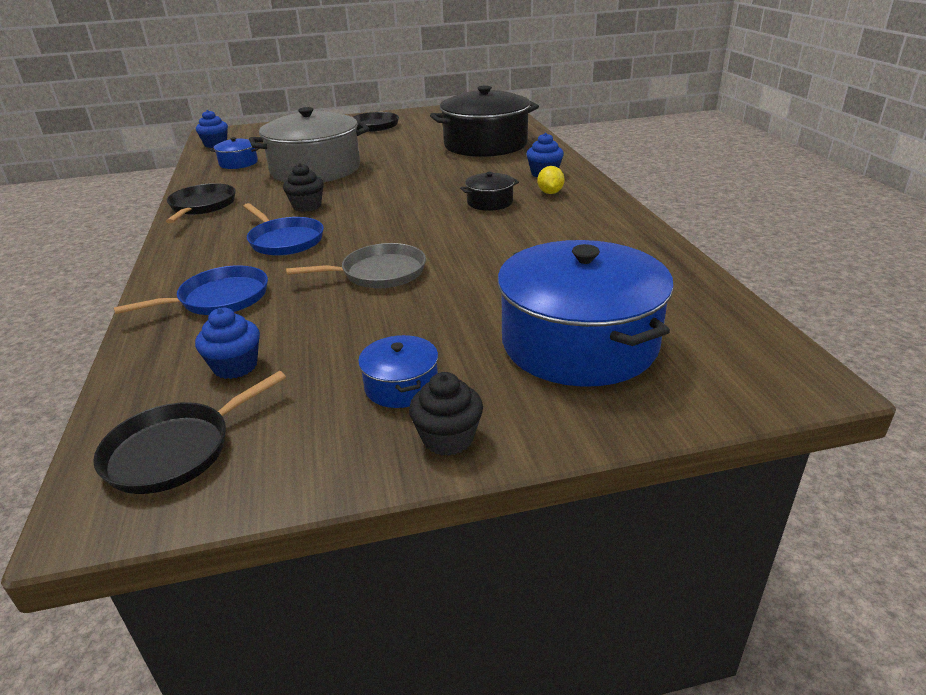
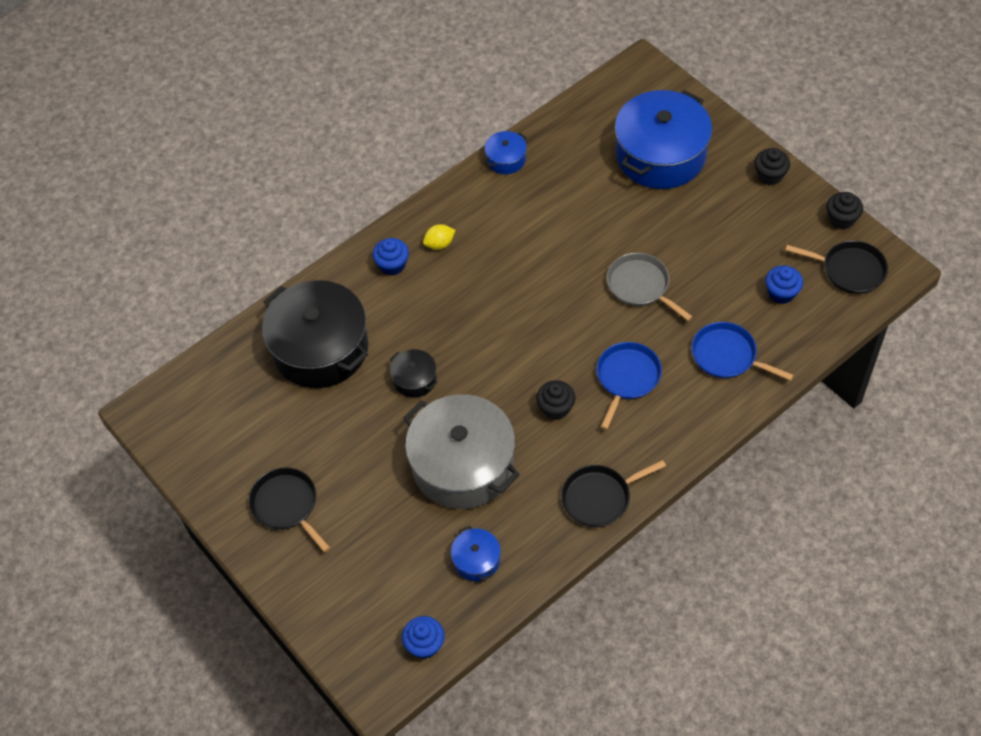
camera: 115 degrees left, 25 degrees up
blue pot [358,335,438,408] -> blue pot moved to [484,131,527,174]
black pot [460,172,519,211] -> black pot moved to [390,349,438,398]
none -> black cupcake [826,192,863,230]

